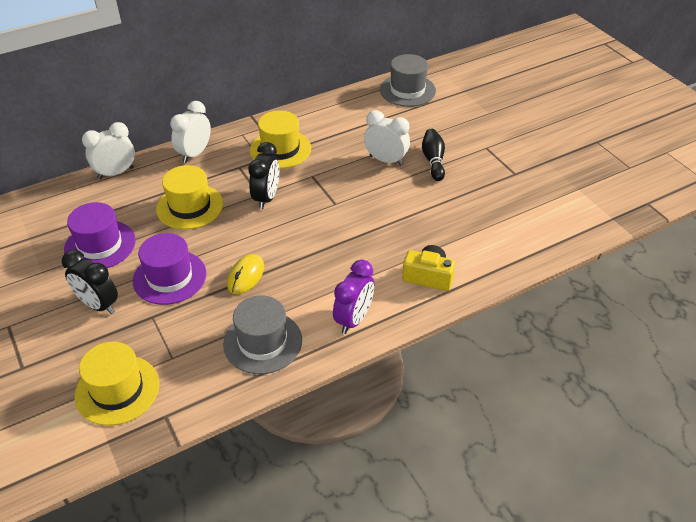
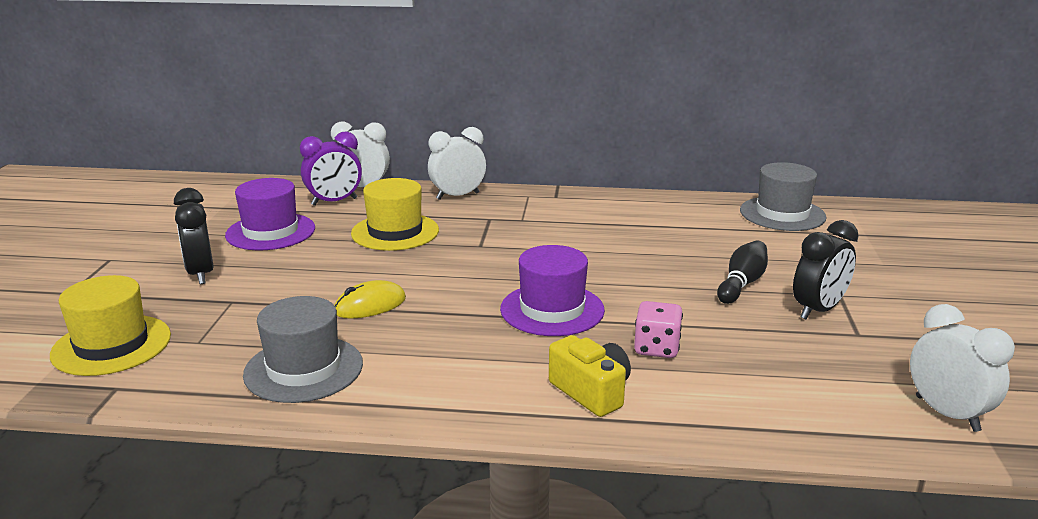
camera: 35 degrees right, 20 degrees down
purple hat [133,233,206,305] -> purple hat moved to [500,245,605,336]
black clock [248,142,279,209] -> black clock moved to [793,220,859,319]
yellow hat [250,110,311,169] -> none
purple clock [333,260,374,334] -> purple clock moved to [300,131,362,206]
white clock [364,110,410,166] -> white clock moved to [910,304,1015,432]
none -> pink dice [634,301,683,358]

